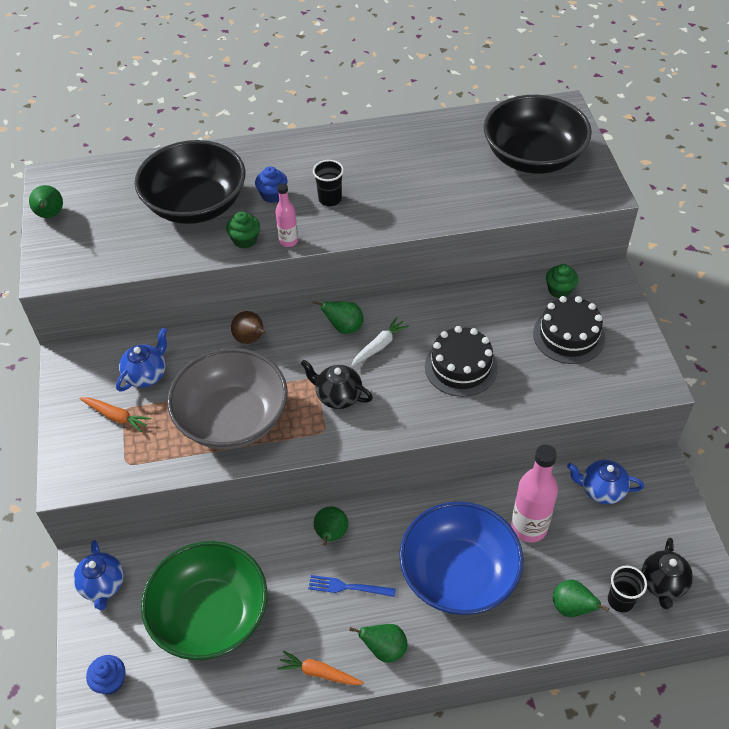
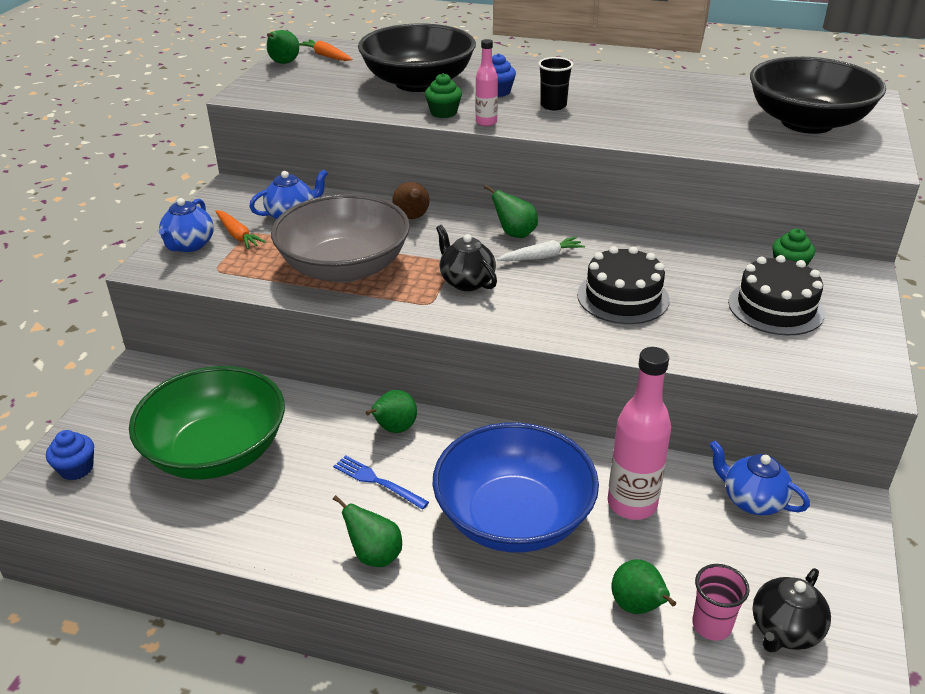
camera: 25 degrees right, 15 degrees down
blue teapot [74,540,124,610] -> blue teapot moved to [159,198,214,252]
orange carrot [277,650,364,685] -> orange carrot moved to [299,39,353,61]
black cup [608,566,647,612] -> pink cup [692,564,750,641]

